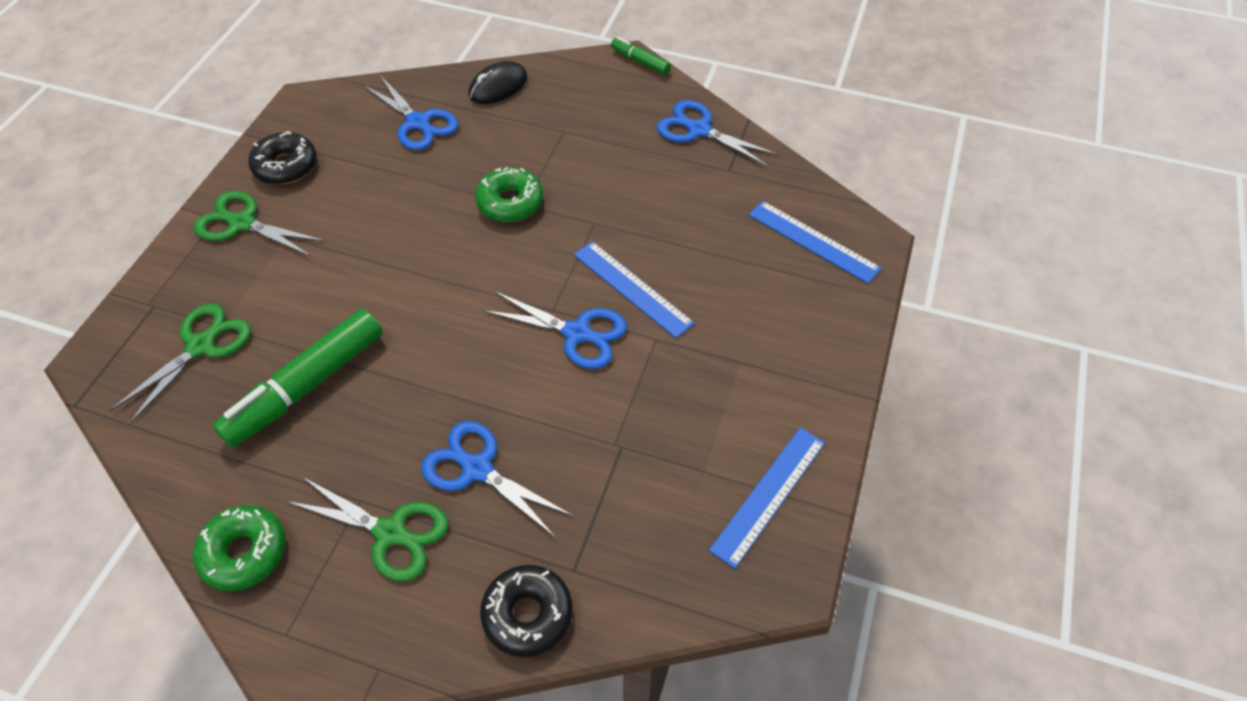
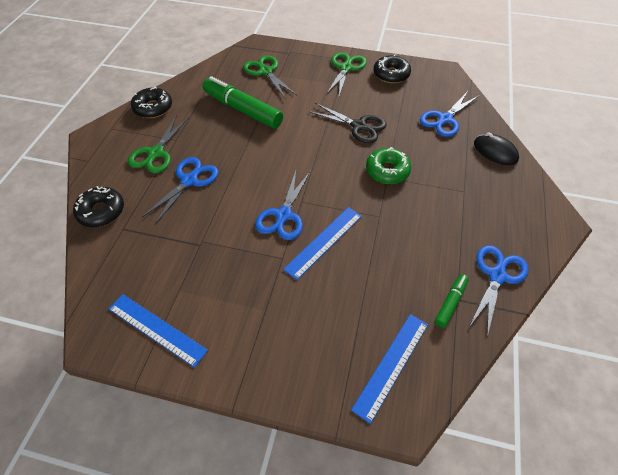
camera: 85 degrees right, 0 degrees up
green scissors [110,303,251,425] -> green scissors turned 150 degrees counterclockwise [243,55,297,99]
green donut [193,505,286,591] -> black donut [131,87,172,118]
green marker [611,37,671,75] -> green marker moved to [435,274,469,328]
none -> black scissors [308,103,386,143]

